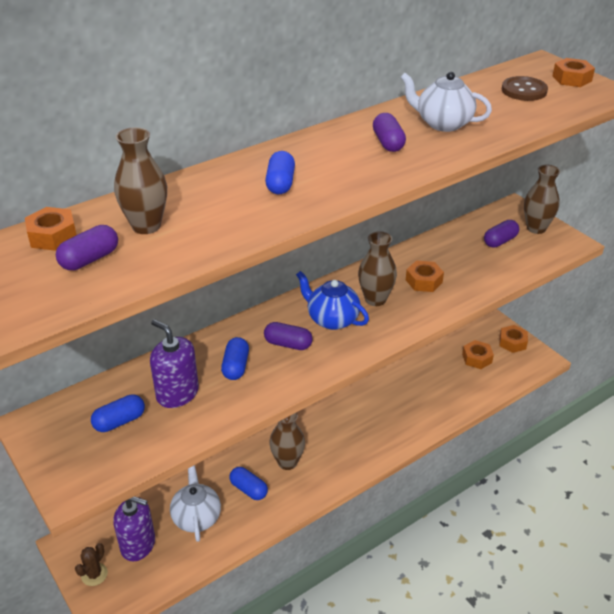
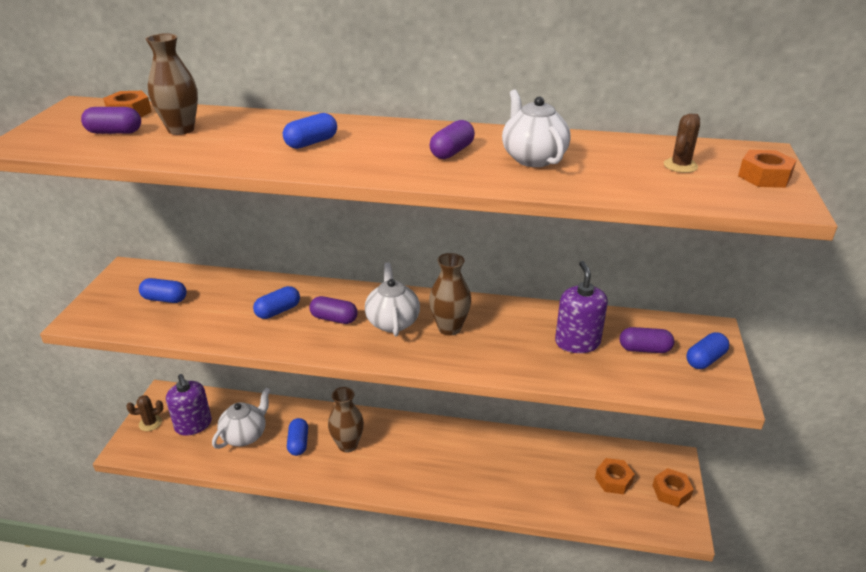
camera: 45 degrees right, 5 degrees down
purple soap dispenser [150,319,199,408] -> purple soap dispenser moved to [555,261,608,353]
purple capsule [264,322,313,350] -> purple capsule turned 45 degrees counterclockwise [310,296,358,324]
blue teapot [296,271,369,330] -> white teapot [365,262,420,336]
orange nut [406,260,444,292] -> none
brown button [502,76,548,101] -> brown cactus [664,114,700,173]
brown vase [524,165,560,234] -> blue capsule [686,332,729,369]

